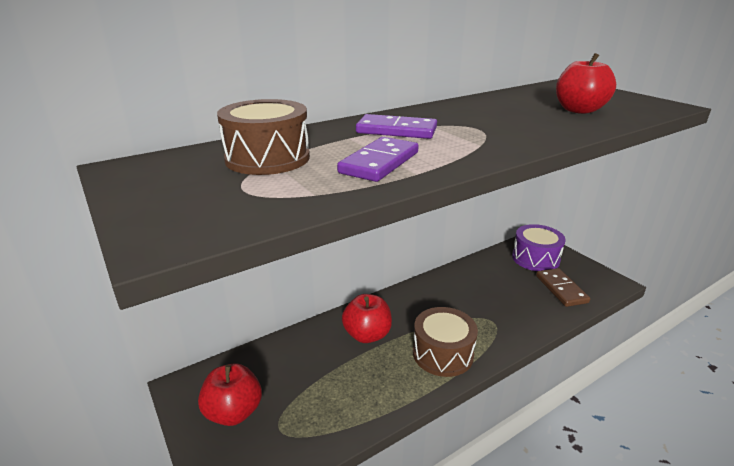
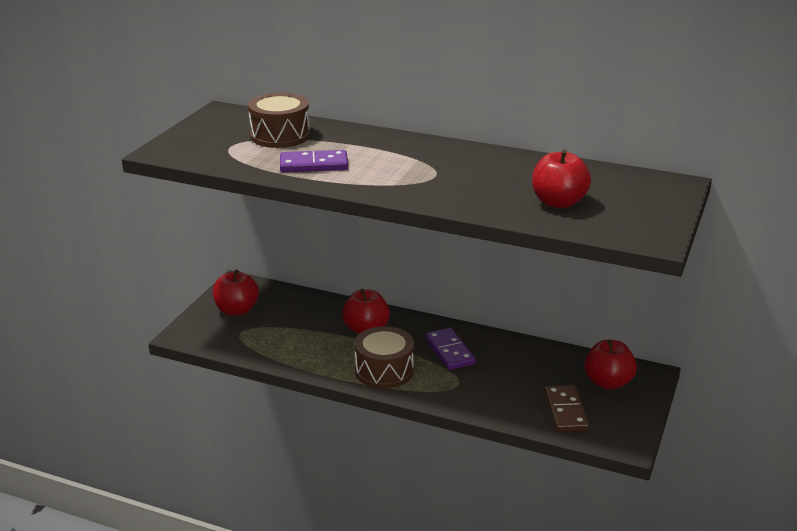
camera: 55 degrees right, 0 degrees up
purple domino [356,114,437,139] -> purple domino moved to [425,328,476,370]
purple drum [512,224,566,271] -> red apple [584,339,637,390]
brown domino [536,268,590,307] -> brown domino turned 45 degrees counterclockwise [544,385,589,432]

